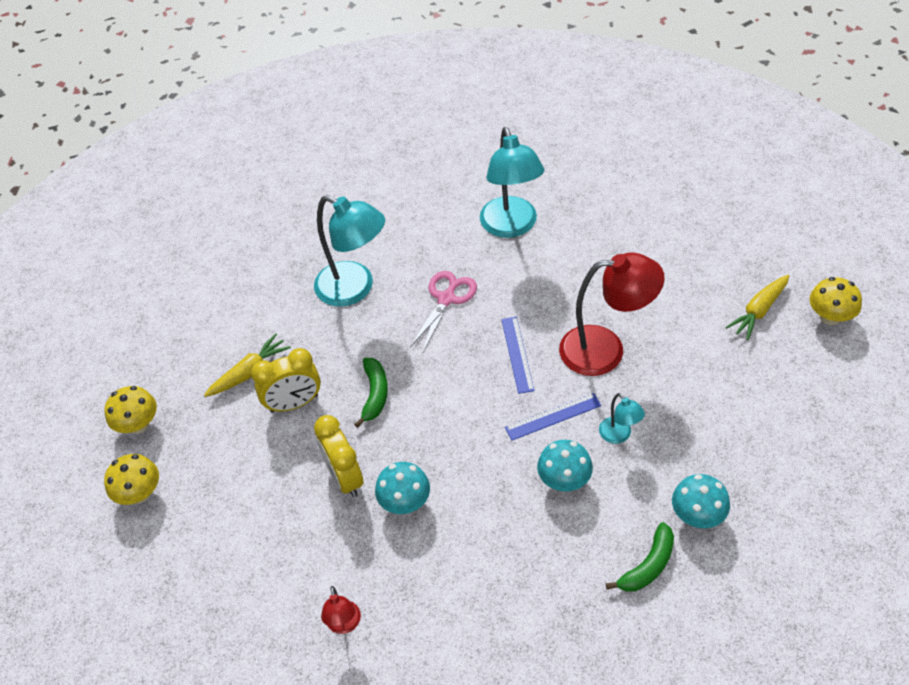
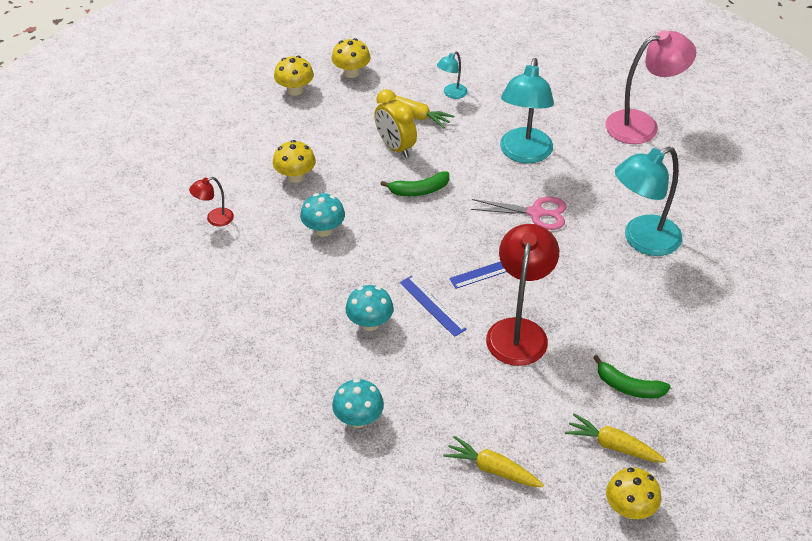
camera: 70 degrees right, 5 degrees down
yellow clock [314,415,364,498] -> none
red lamp [559,252,665,376] -> red lamp turned 150 degrees counterclockwise [486,224,559,366]
turquoise lamp [599,393,645,444] -> turquoise lamp moved to [437,52,468,99]
green banana [606,522,674,592] -> green banana moved to [593,355,671,398]
none -> yellow mushroom [273,140,316,183]
none -> yellow carrot [443,436,544,487]
none -> pink lamp [605,30,696,144]

